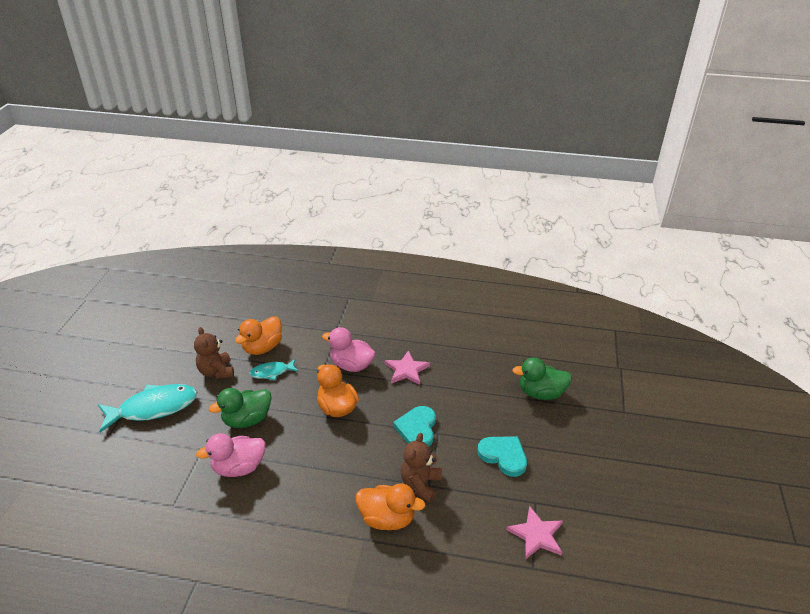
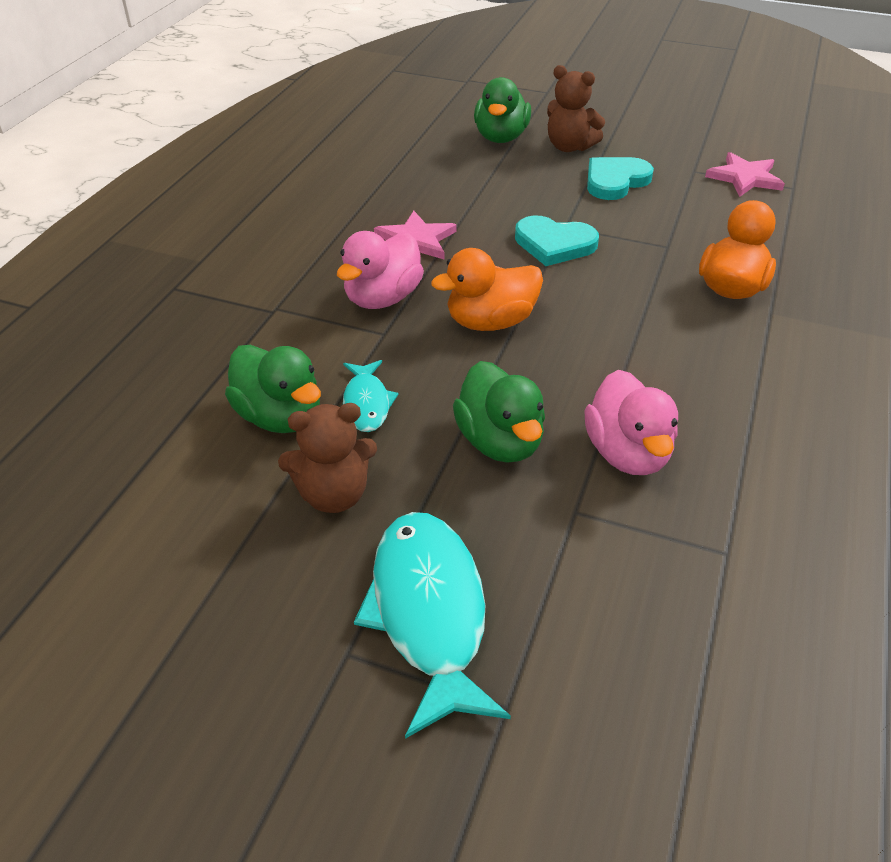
camera: 80 degrees left, 5 degrees up
orange duck [235,316,282,355] -> green duck [225,345,321,433]
brown teddy bear [401,433,442,502] -> brown teddy bear moved to [547,65,605,152]

